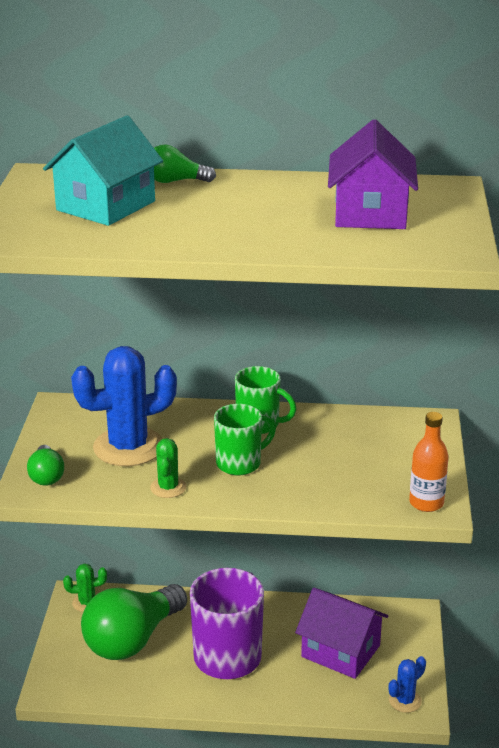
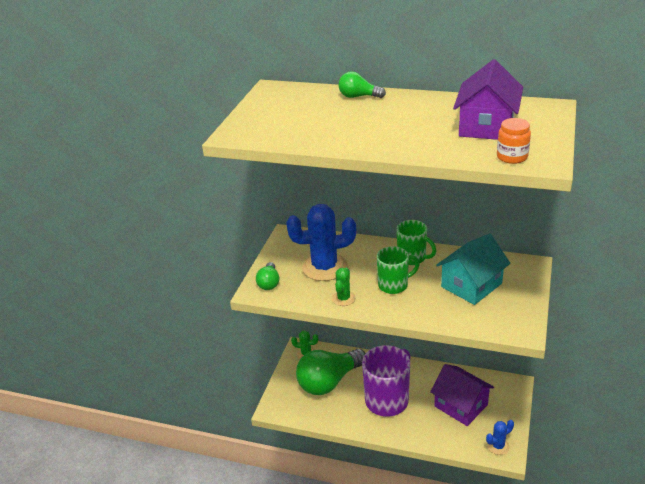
camera: 15 degrees right, 5 degrees up
turquoise house [43,115,163,226] -> turquoise house moved to [436,233,511,305]
orange bottle [409,412,449,512] -> none
none -> orange jar [497,118,531,164]

